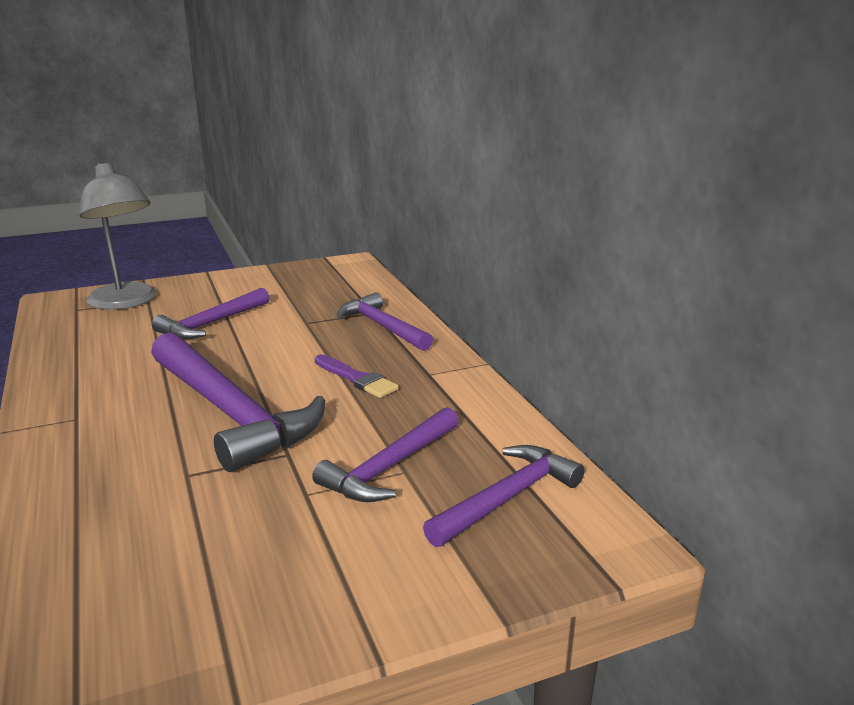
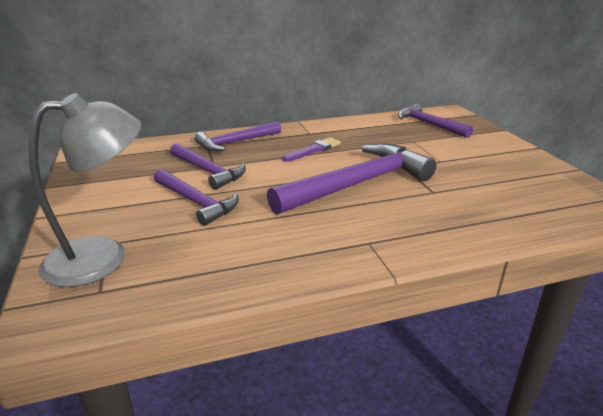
camera: 85 degrees left, 5 degrees up
purple hammer [312,407,459,502] -> purple hammer moved to [170,143,246,190]

